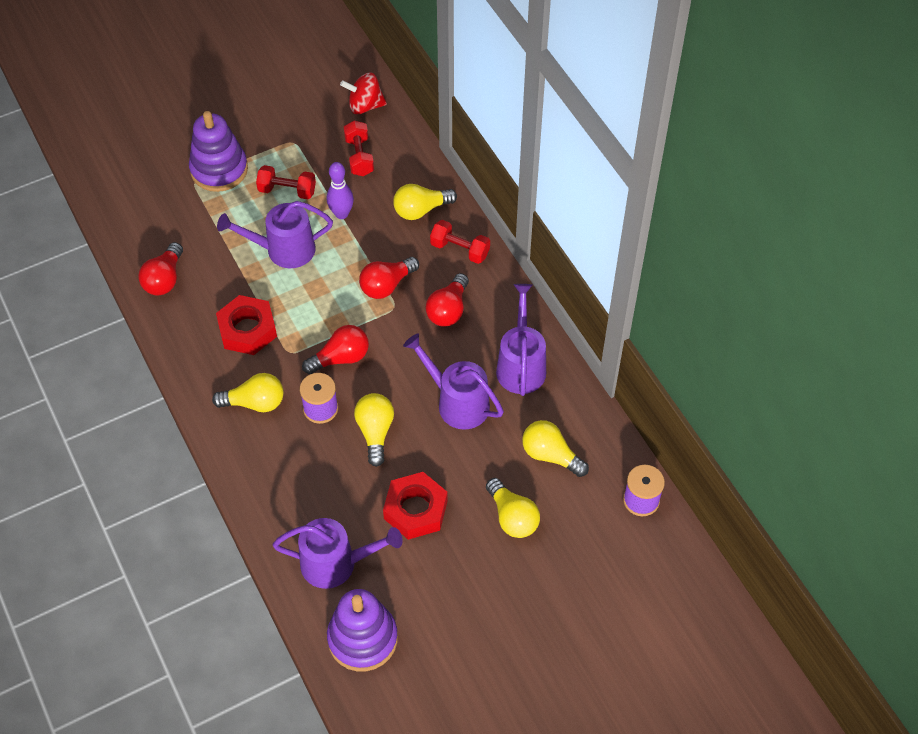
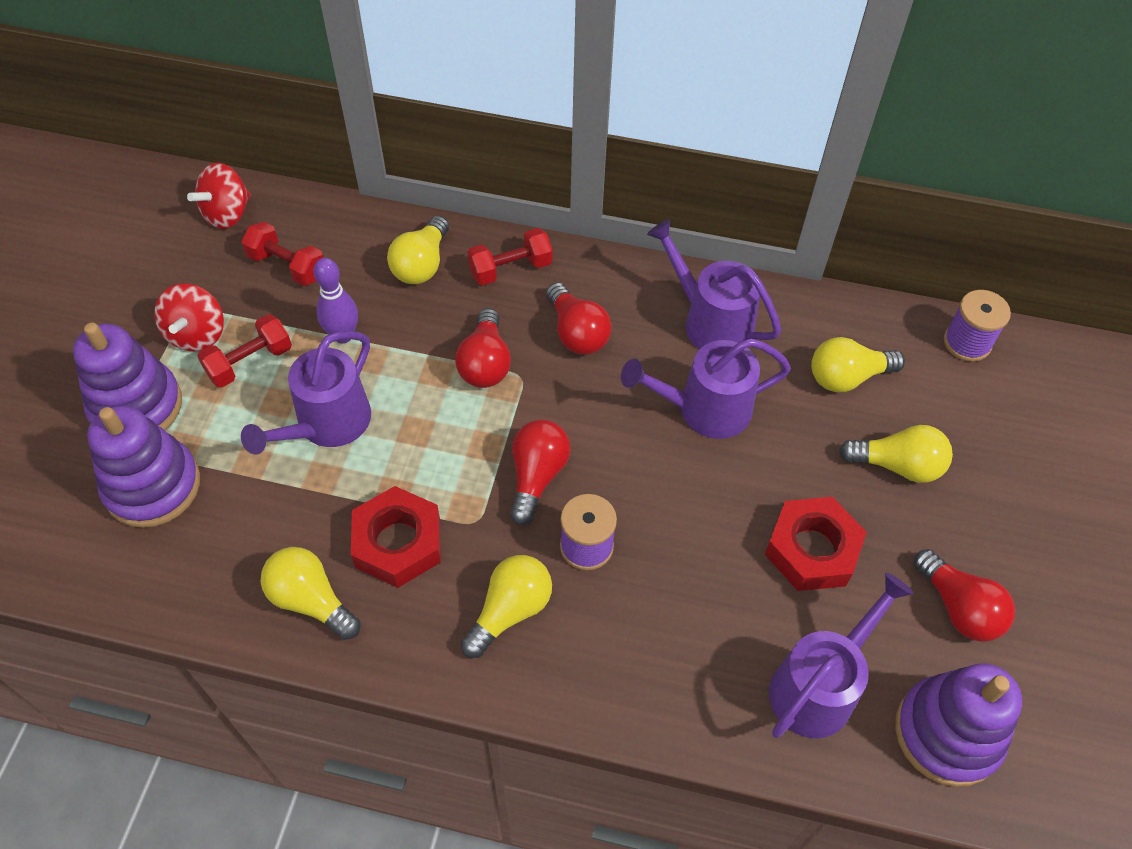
camera: 50 degrees left, 0 degrees up
red light bulb [138,242,183,295] -> red light bulb moved to [914,549,1015,642]
yellow light bulb [354,393,394,467] -> yellow light bulb moved to [260,547,361,640]
none -> purple stacking toy [87,405,200,528]
none -> red spinning top [154,284,224,352]

